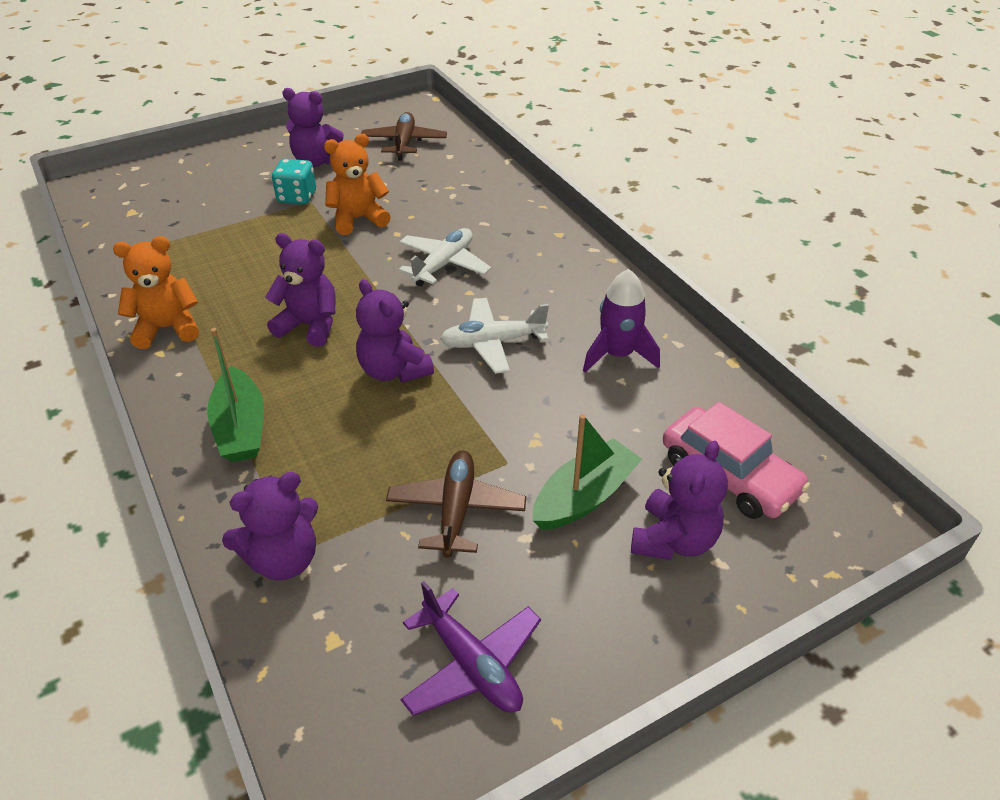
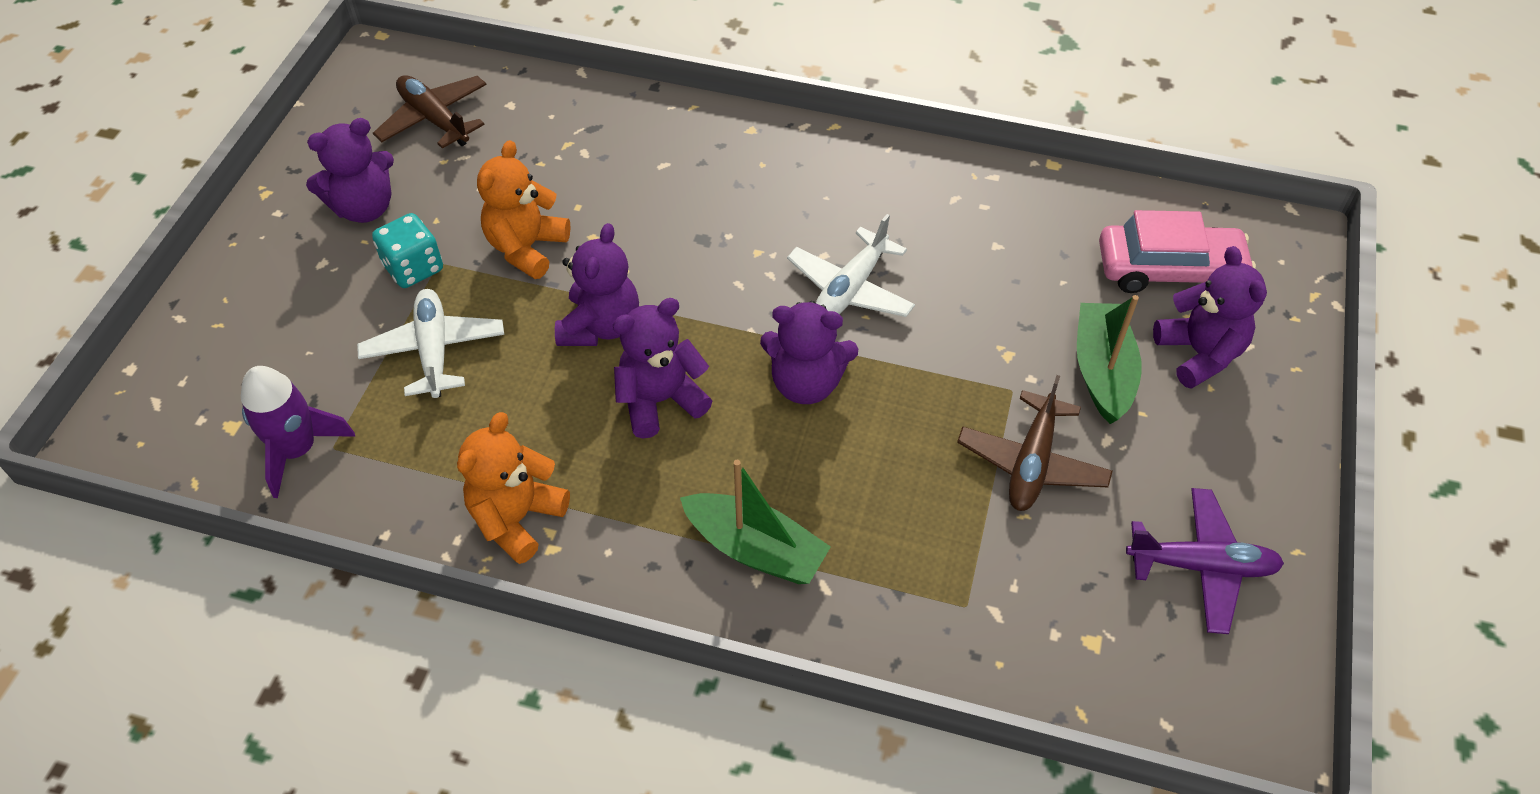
camera: 45 degrees left, 10 degrees up
purple teddy bear [222,472,318,581] -> purple teddy bear moved to [555,223,639,346]
brown plane [386,450,526,558] -> brown plane turned 120 degrees counterclockwise [957,375,1113,511]
white plane [398,228,491,286] -> white plane moved to [357,289,504,398]
purple rocket [583,269,660,372] -> purple rocket moved to [241,366,355,498]

